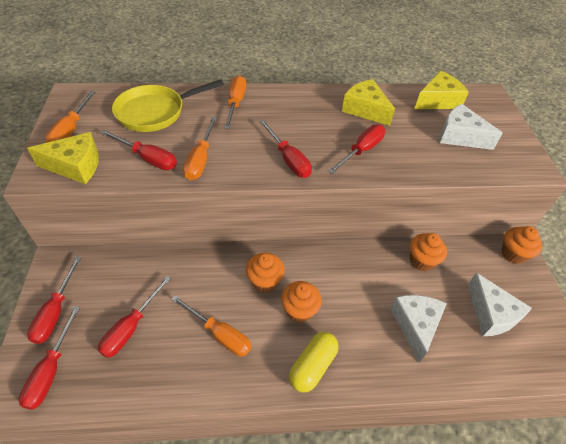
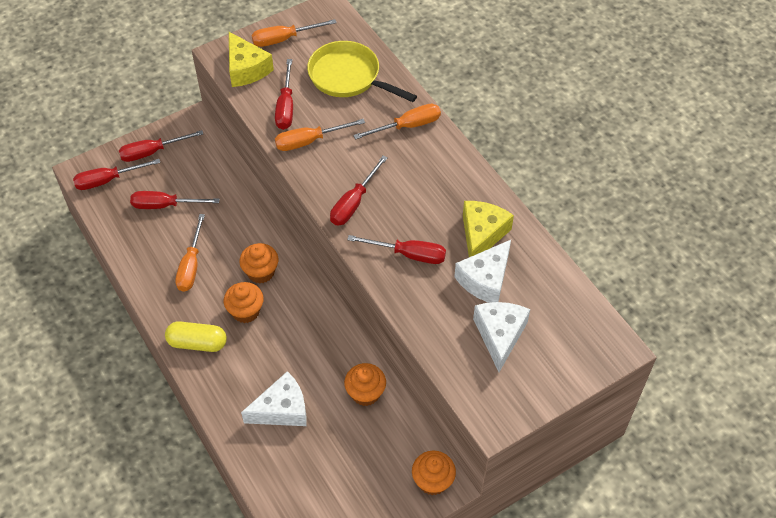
camera: 65 degrees right, 5 degrees up
yellow cheese [414,71,469,109] -> none
white cheese [468,273,532,336] -> white cheese moved to [454,240,511,303]

